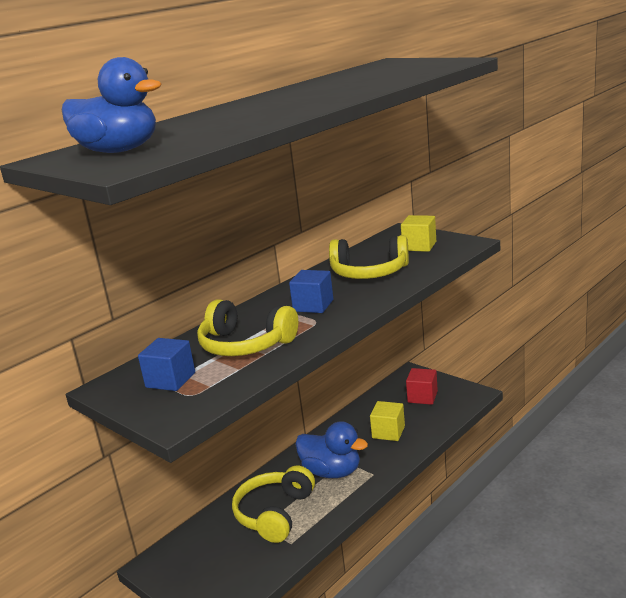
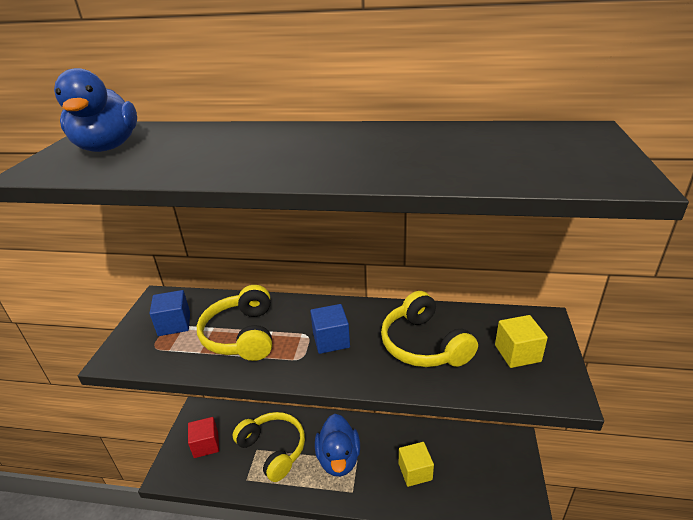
camera: 55 degrees right, 10 degrees up
yellow headphones [232,466,315,543] -> yellow headphones turned 60 degrees clockwise [233,412,305,482]
red cube [406,368,438,405] -> red cube moved to [188,417,219,458]

